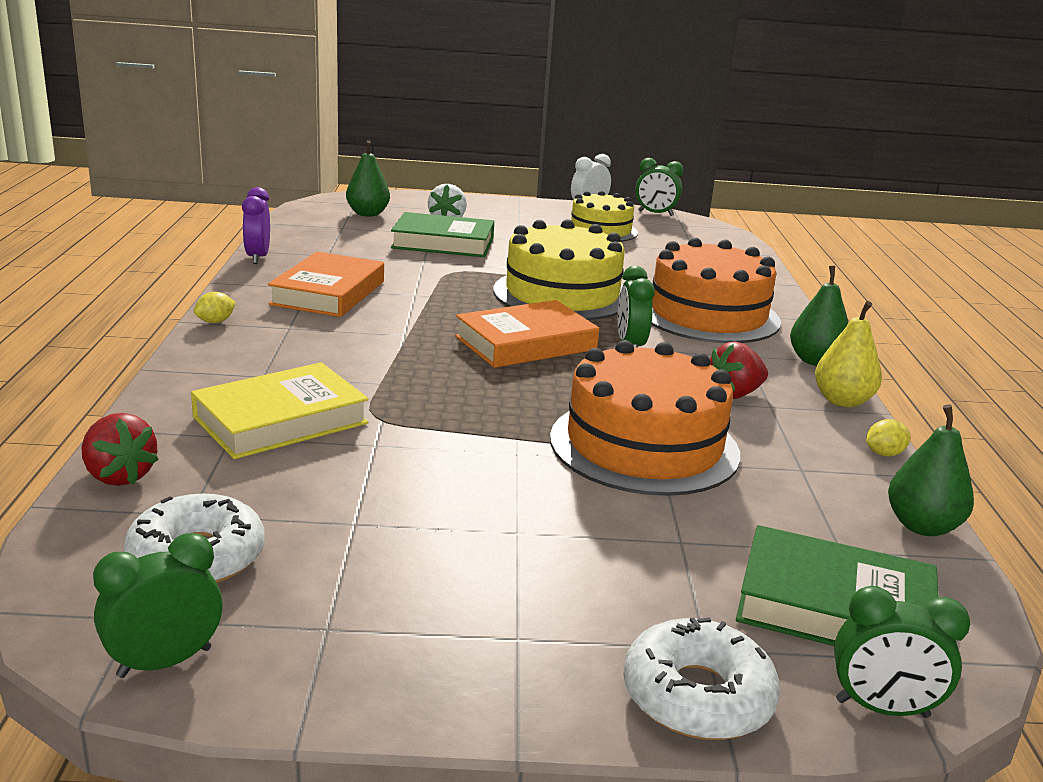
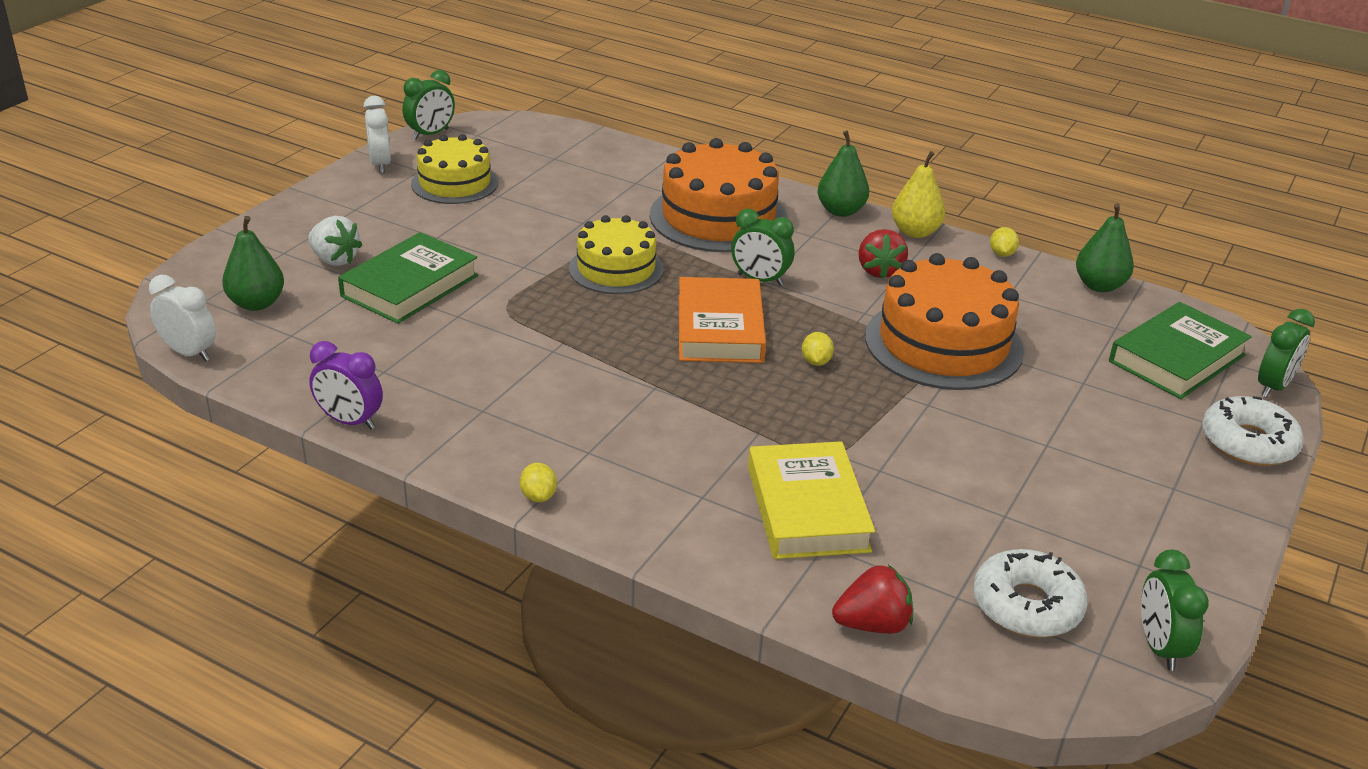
camera: 60 degrees left, 10 degrees up
orange book [268,252,384,317] -> none
yellow cake [493,219,625,320] -> yellow cake [569,215,664,294], size x0.64
none -> white clock [149,275,216,361]
none -> yellow lemon [802,332,834,366]

